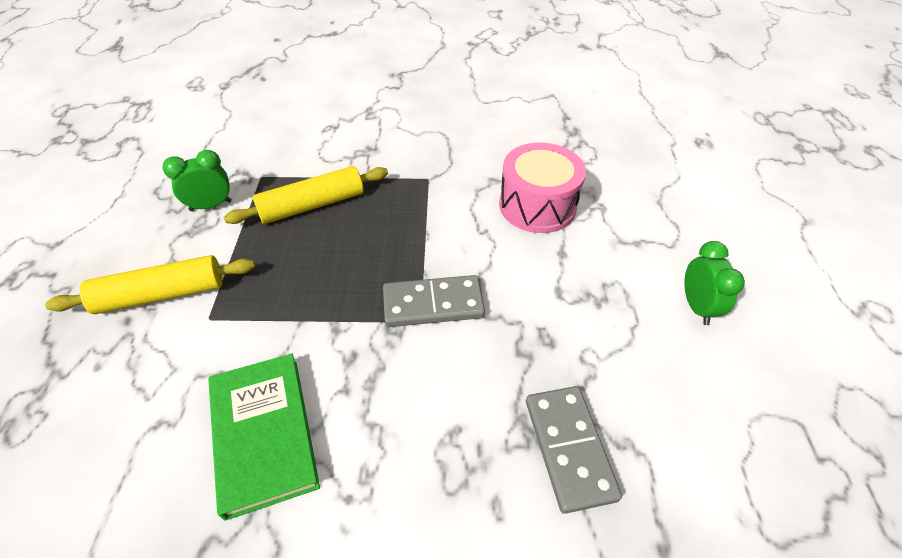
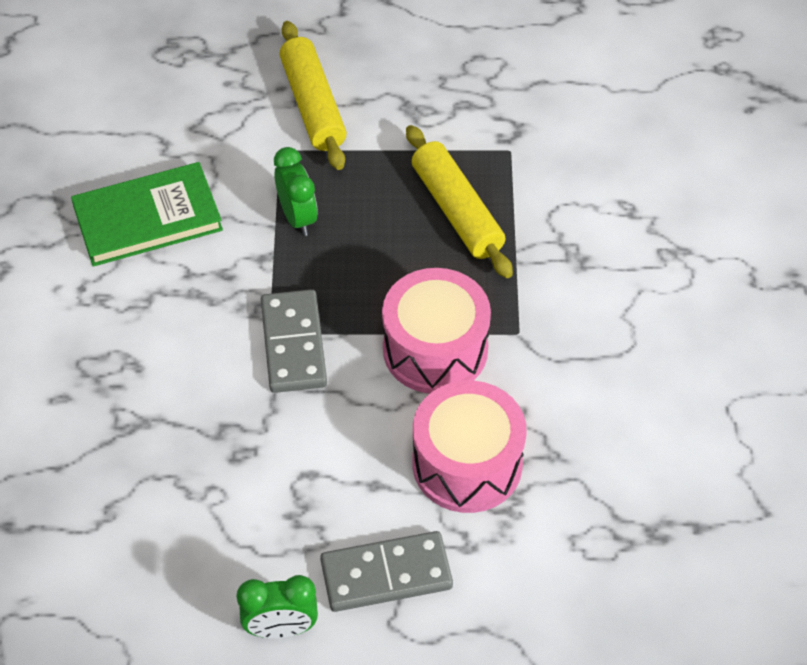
camera: 90 degrees right, 5 degrees up
green clock [163,150,232,211] -> green clock moved to [274,147,318,236]
grey domino [526,386,622,514] -> grey domino moved to [320,531,453,612]
none -> pink drum [382,268,491,393]

